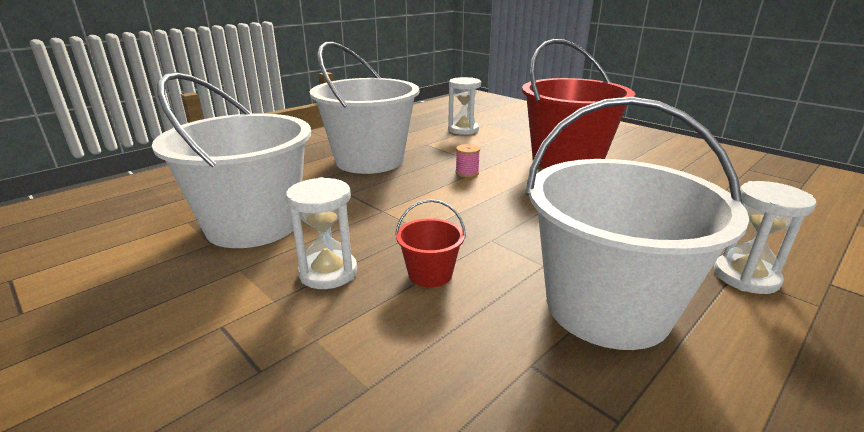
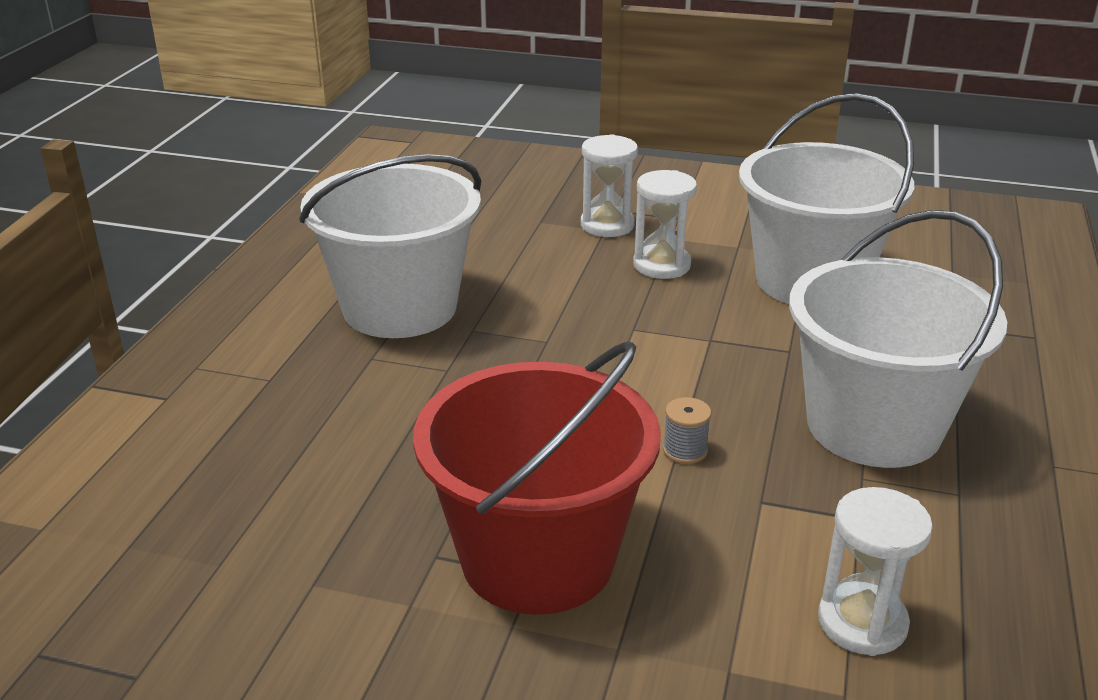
camera: 150 degrees right, 5 degrees up
red bucket [395,199,466,287] -> none
pink spool [455,144,480,177] -> grey spool [663,397,711,464]
white hourglass [714,181,817,294] -> white hourglass moved to [581,134,638,237]

